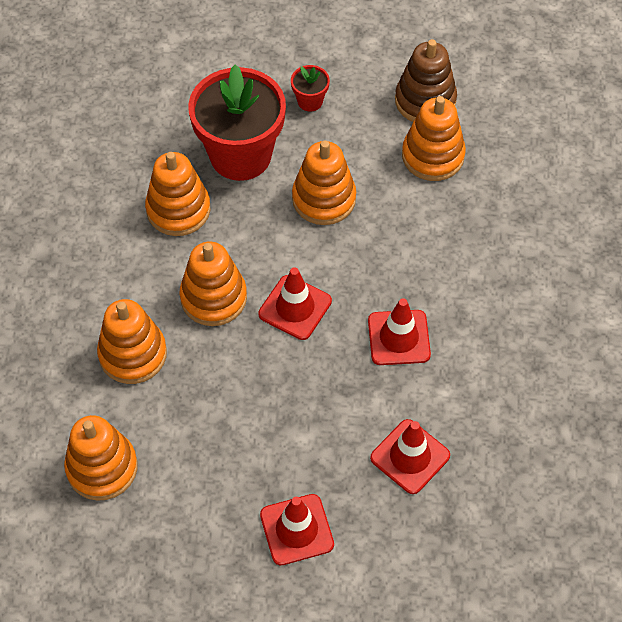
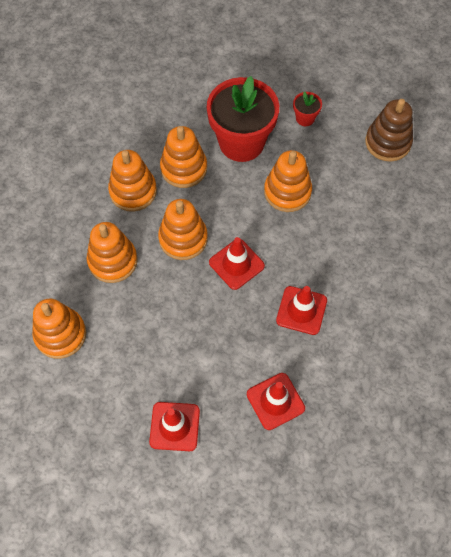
camera: 20 degrees right, 5 degrees up
orange stacking toy [402,96,466,181] -> orange stacking toy moved to [108,150,157,212]

